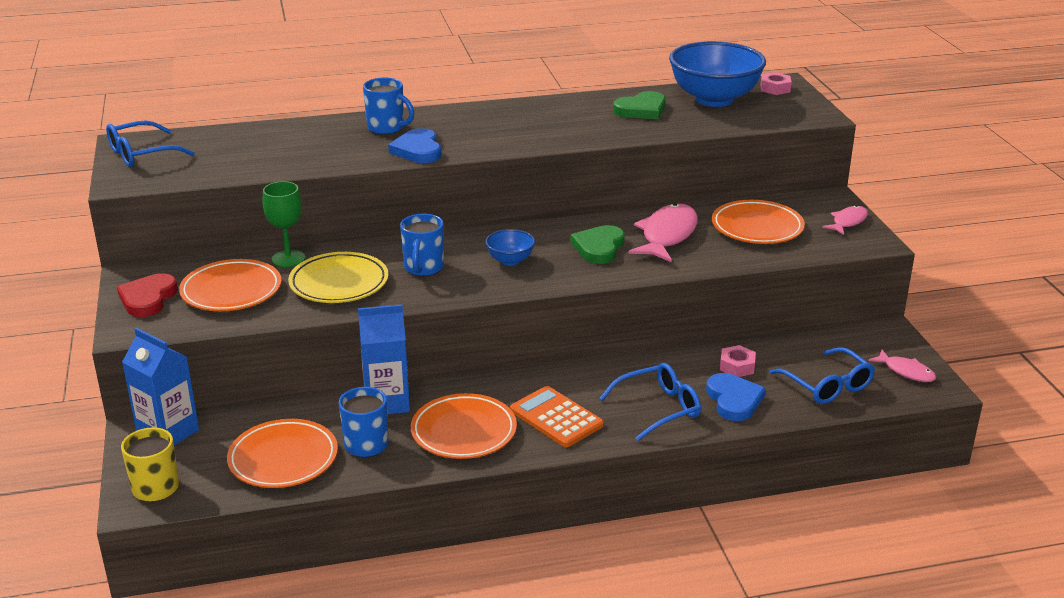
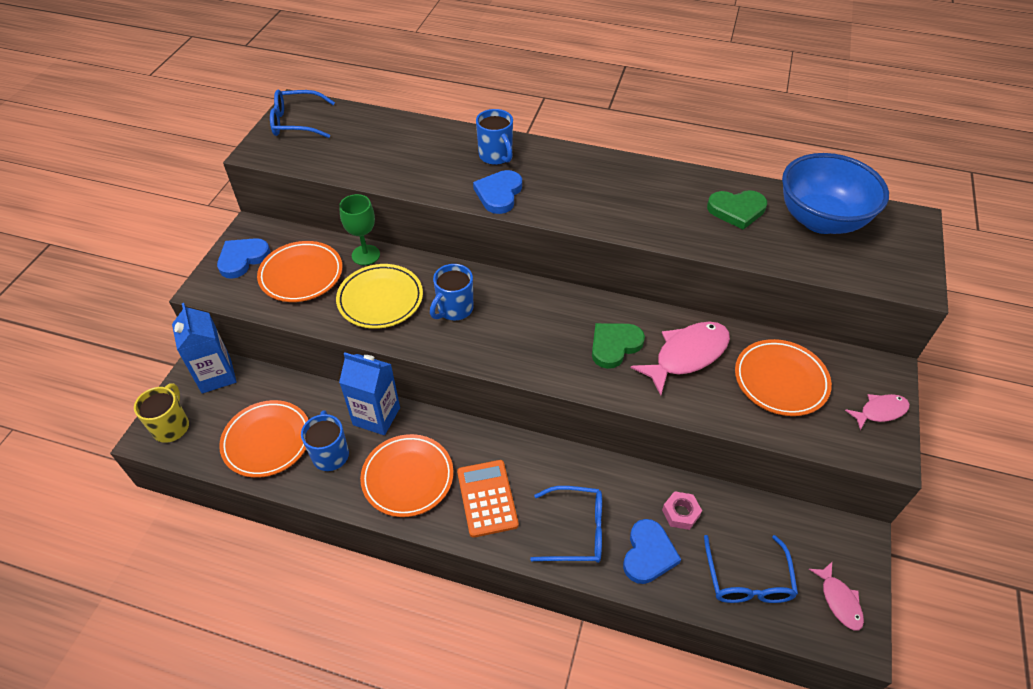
camera: 30 degrees right, 20 degrees up
red heart [117,273,178,317] -> blue heart [217,238,270,279]
blue bowl [485,229,535,266] -> none
pink nut [760,72,792,95] -> none

